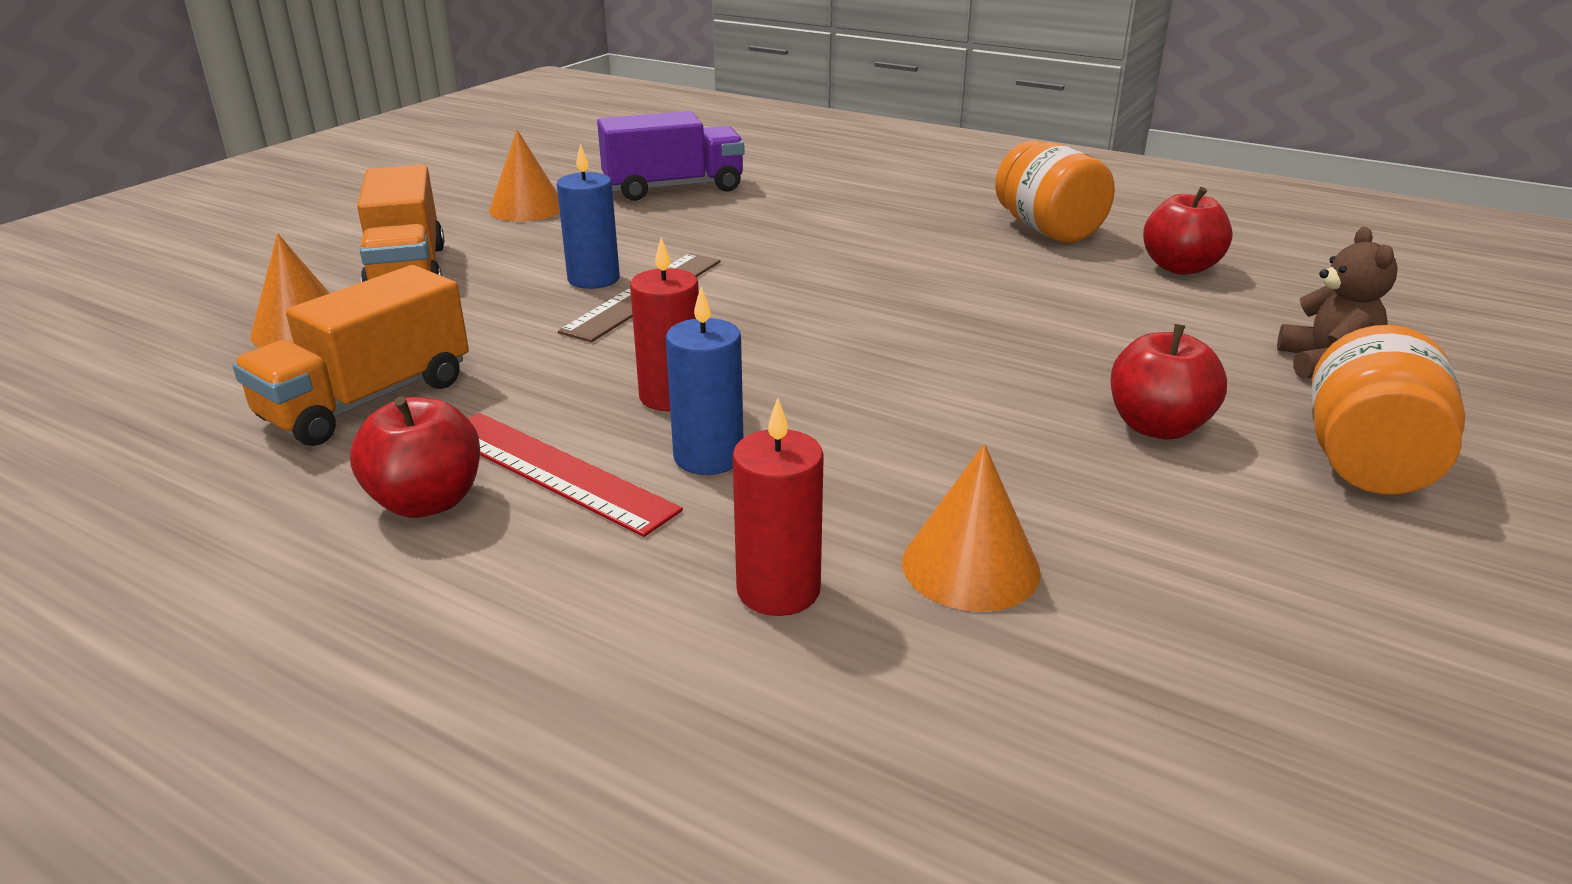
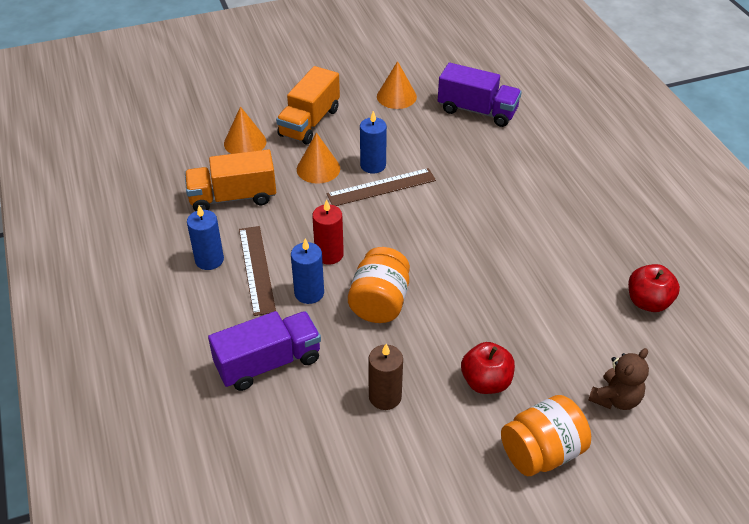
camera: 40 degrees right, 15 degrees up
red apple [350,396,480,518] -> blue candle [187,205,224,270]
red ruler [468,413,683,537] -> brown ruler [239,226,276,316]
red candle [732,398,824,616] -> purple truck [208,311,321,391]
orange cone [902,444,1041,612] -> orange cone moved to [297,133,340,184]
orange jar [995,141,1115,243] -> orange jar moved to [348,247,410,323]
none -> brown candle [368,344,403,410]

